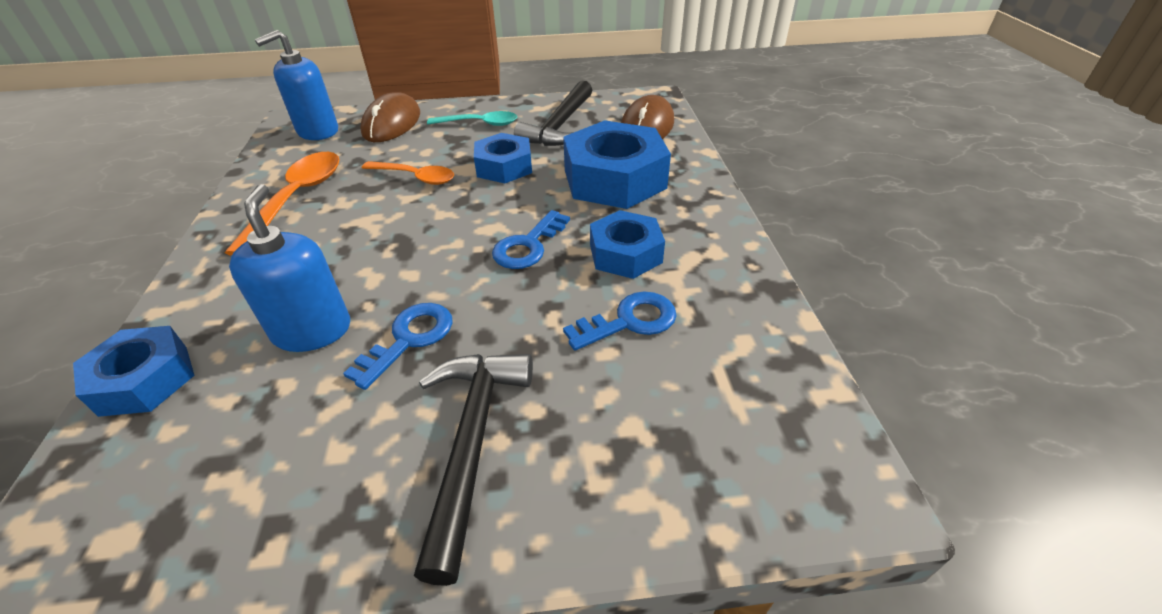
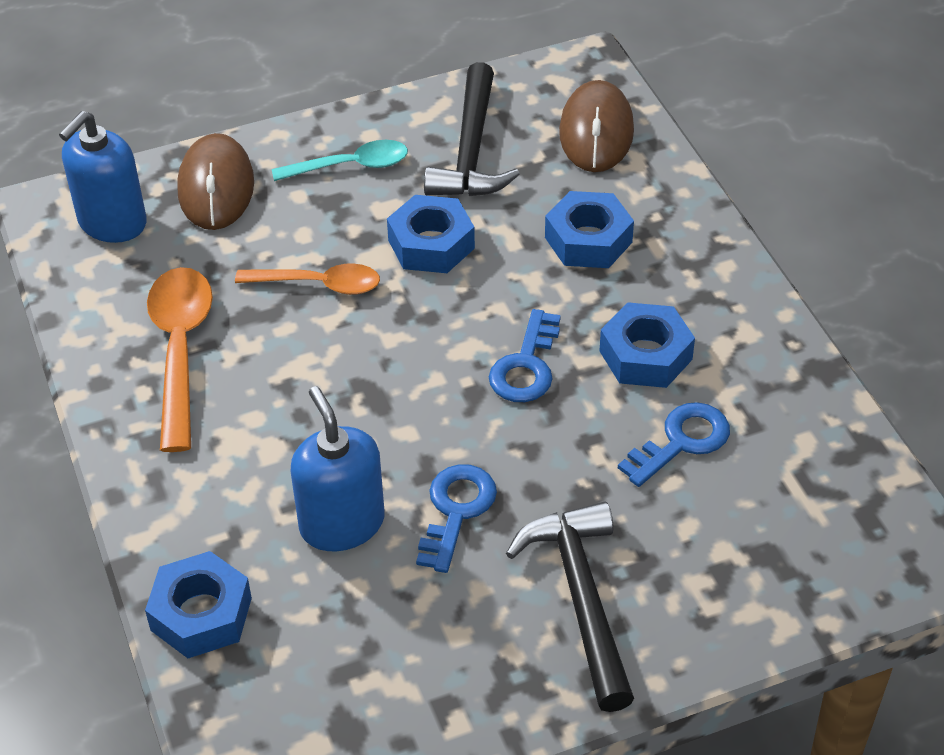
camera: 15 degrees left, 5 degrees up
blue nut [563,120,671,209] -> blue nut [545,191,634,268], size x0.60

